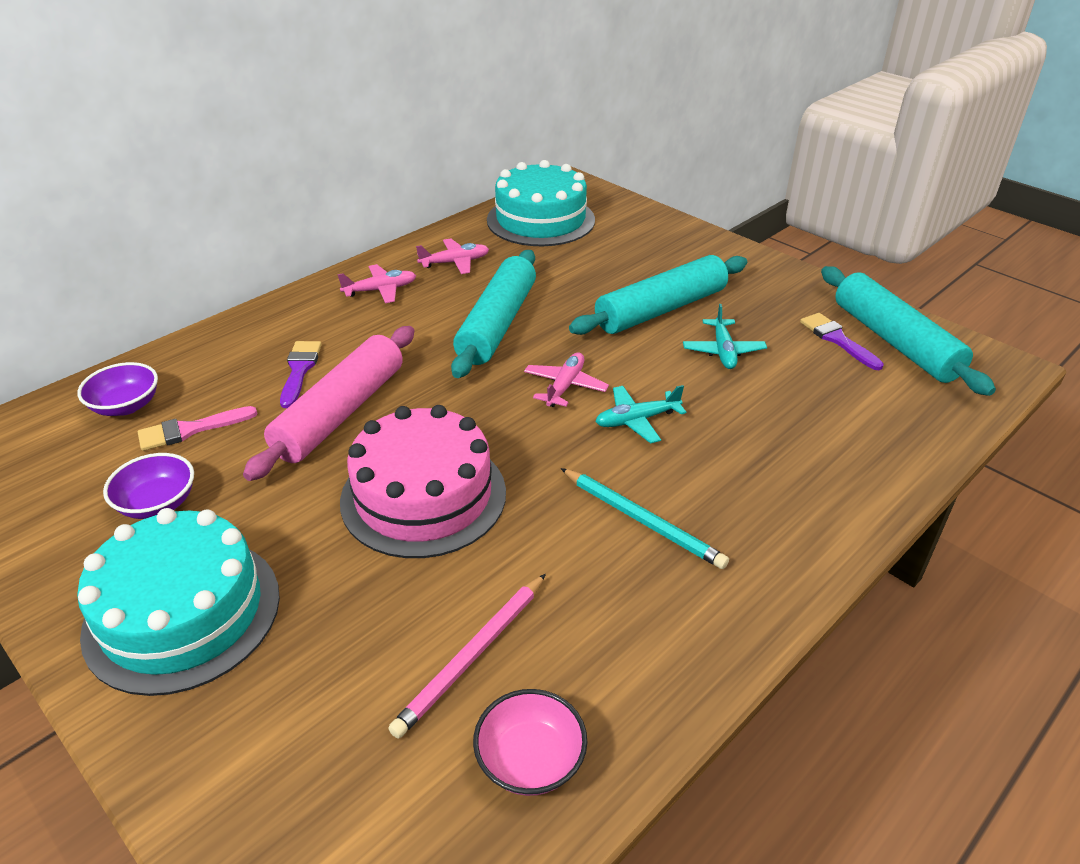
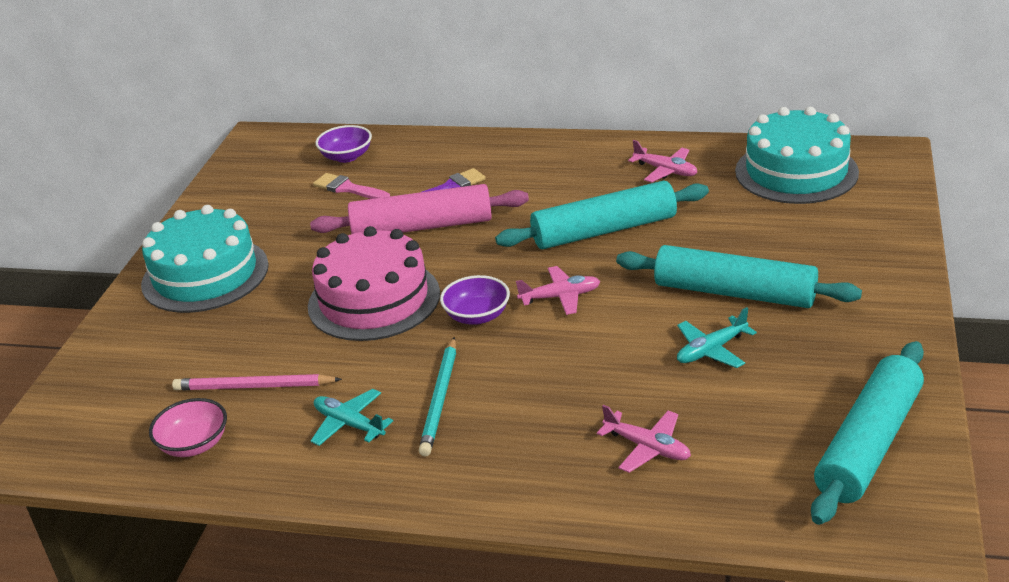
camera: 60 degrees right, 5 degrees down
purple bowl [103,453,194,519] -> purple bowl moved to [440,275,510,325]
pink plane [337,264,416,303] -> pink plane moved to [597,405,691,473]
turquoise plane [595,385,686,443] -> turquoise plane moved to [311,389,393,446]
purple brush [800,313,884,370] -> none

